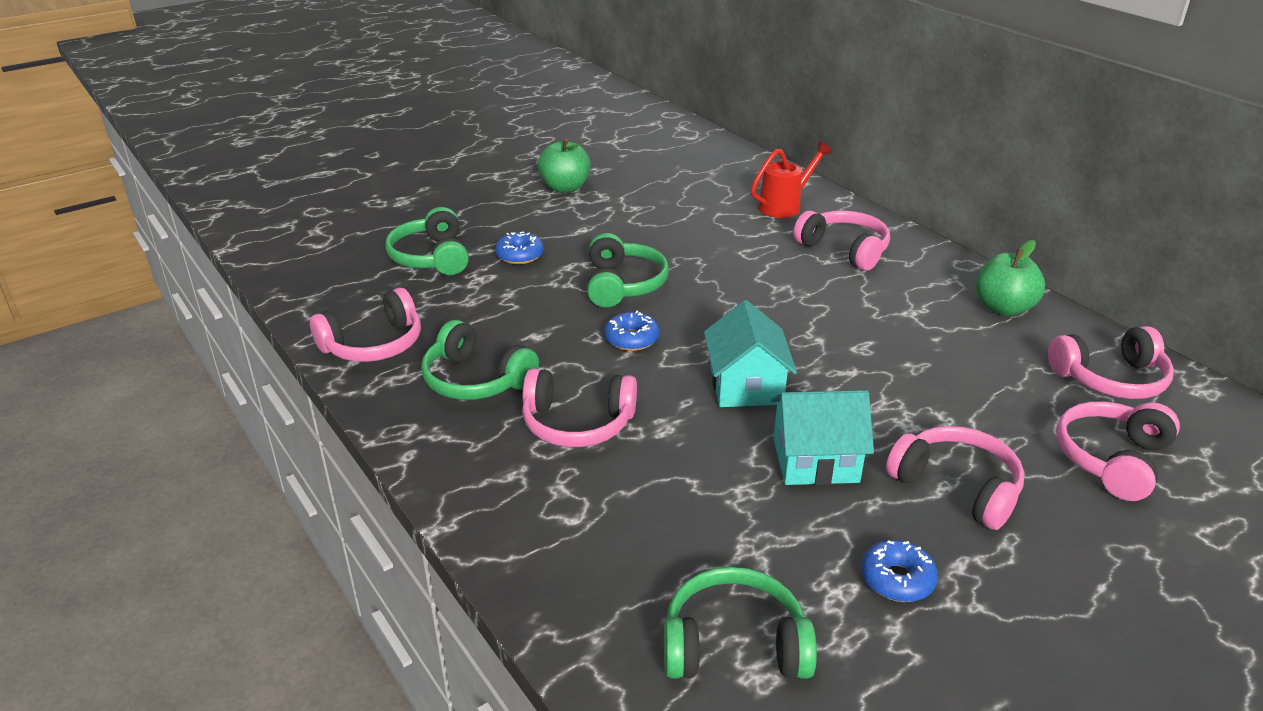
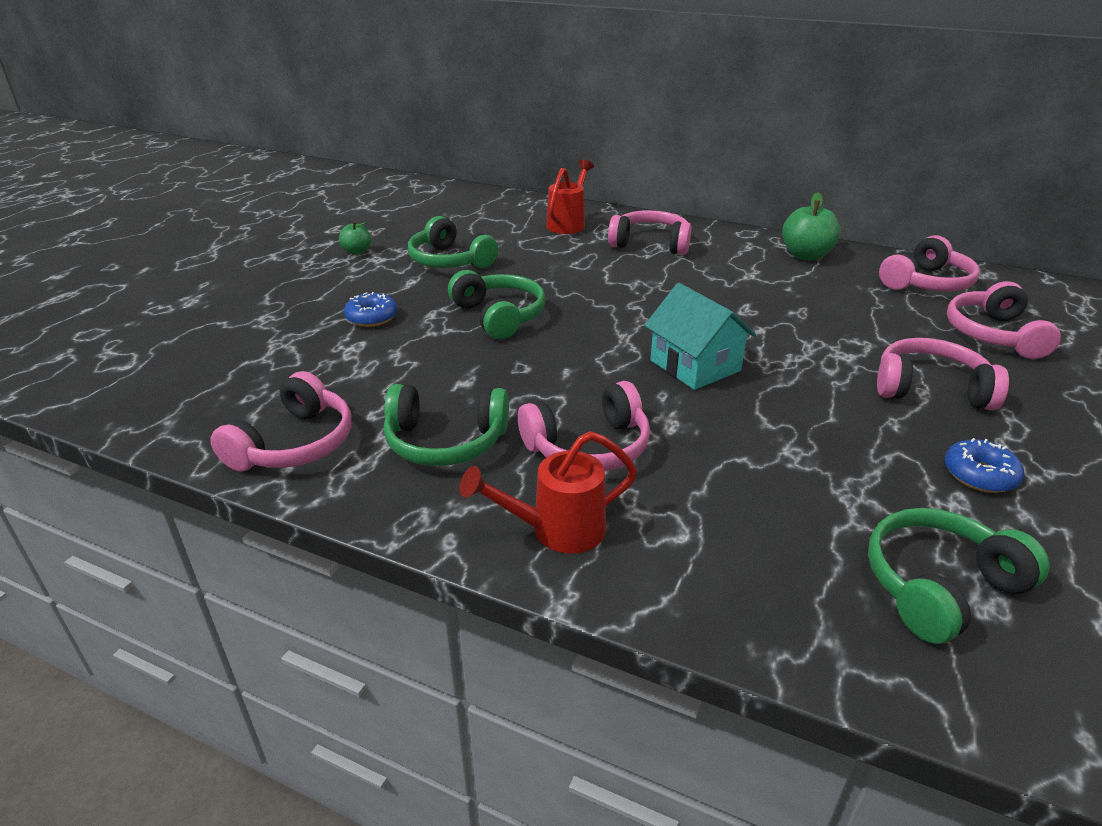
camera: 30 degrees left, 0 degrees up
green headphones [385,207,469,275] -> green headphones moved to [408,216,498,268]
green apple [538,138,591,193] -> green apple [339,221,371,255], size x0.58
blue donut [604,311,660,351] -> none
turquoise house [771,390,874,485] -> none
none -> red watering can [459,431,637,554]

